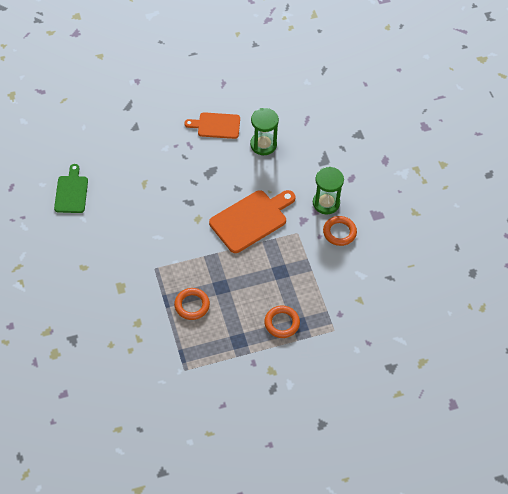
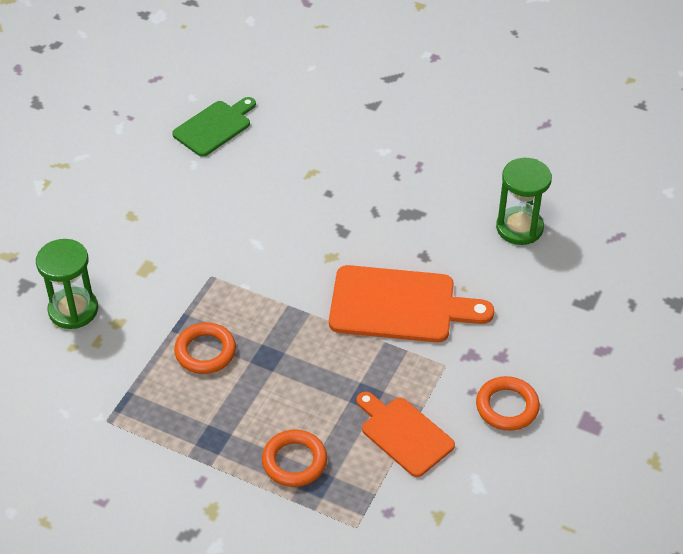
camera: 45 degrees right, 10 degrees down
orange cutting board [184,112,240,139] -> orange cutting board moved to [356,392,455,477]
green hourglass [313,167,344,215] -> green hourglass moved to [36,239,98,329]

